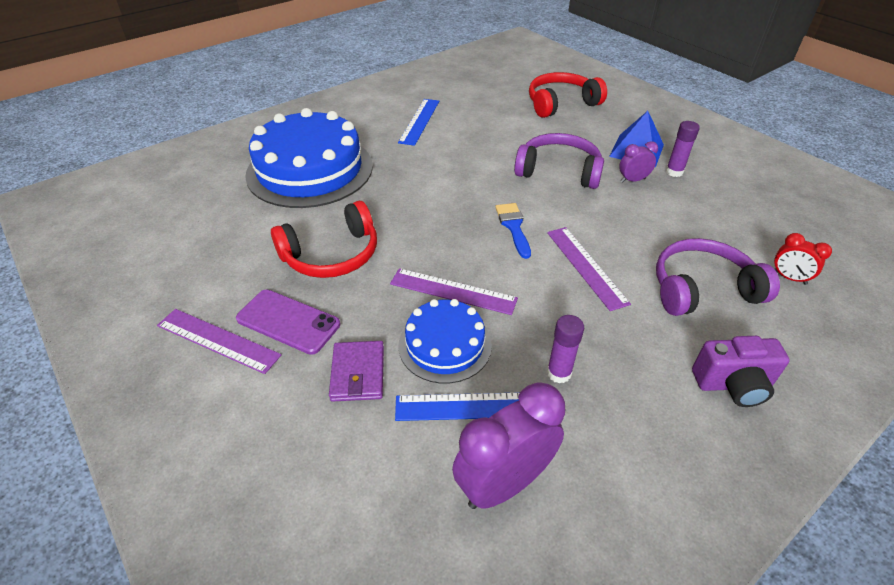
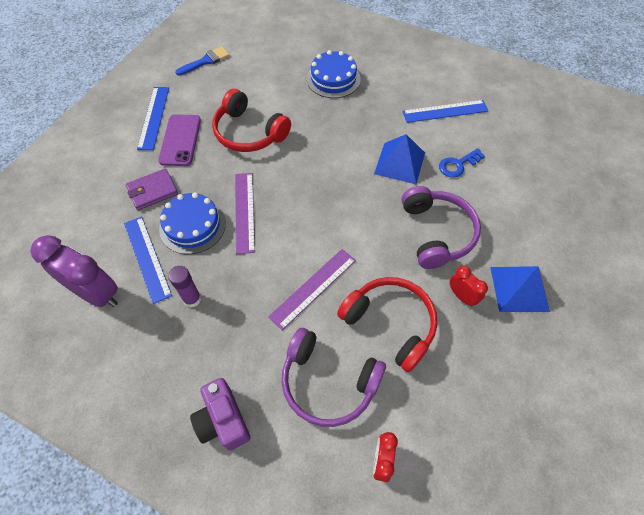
camera: 65 degrees right, 15 degrees up
purple ruler [157,309,282,374] -> blue ruler [137,87,169,150]
blue cake [245,108,373,208] -> blue cake [307,50,361,98], size x0.54
blue brush [495,203,531,259] -> blue brush moved to [175,46,230,76]
red headphones [529,72,607,118] -> red headphones moved to [337,277,437,372]
purple clock [619,141,658,183] -> red clock [450,265,488,306]
purple headphones [656,238,780,316] -> purple headphones turned 150 degrees clockwise [281,328,386,427]
purple glue stick [666,121,700,177] -> none
none -> blue pyramid [374,134,425,184]
none -> blue key [439,148,485,177]

